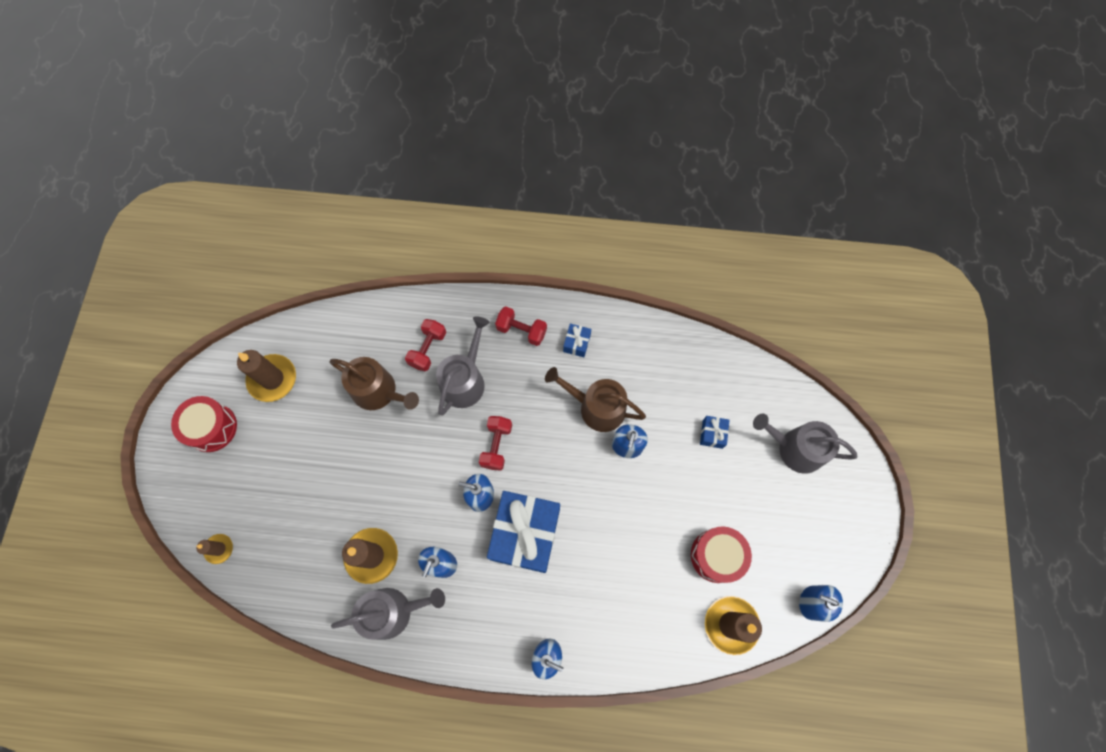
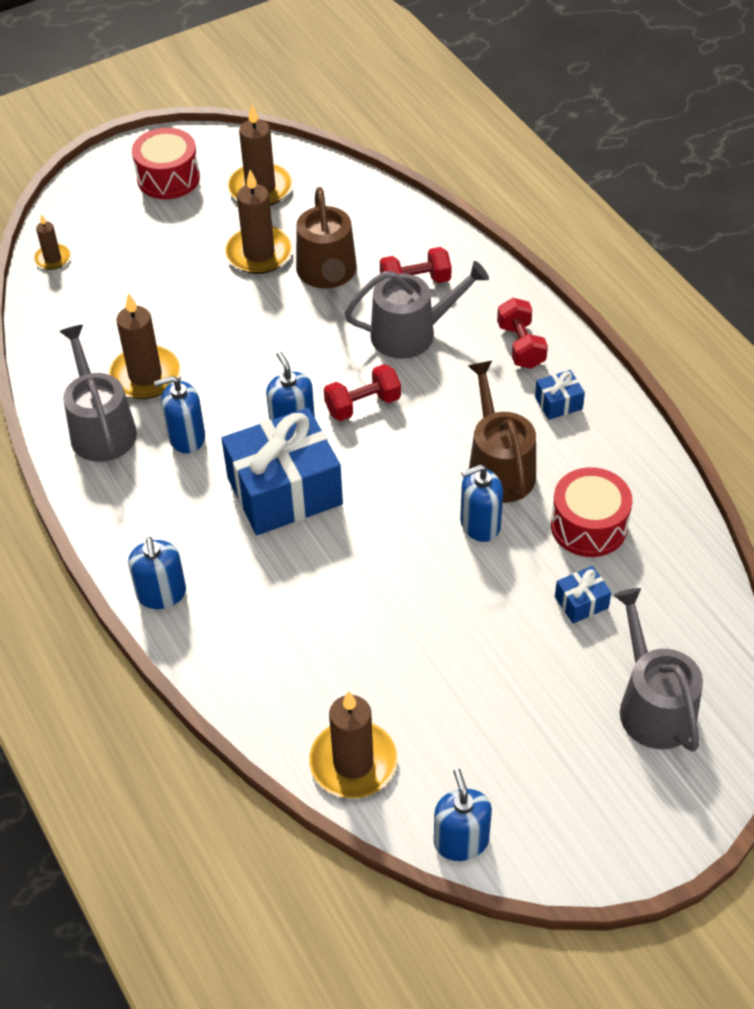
camera: 55 degrees right, 20 degrees down
grey watering can [331,588,445,640] -> grey watering can turned 150 degrees counterclockwise [59,325,137,462]
red drum [691,527,752,583] -> red drum moved to [551,467,632,557]
none -> brown candle [225,170,293,274]

